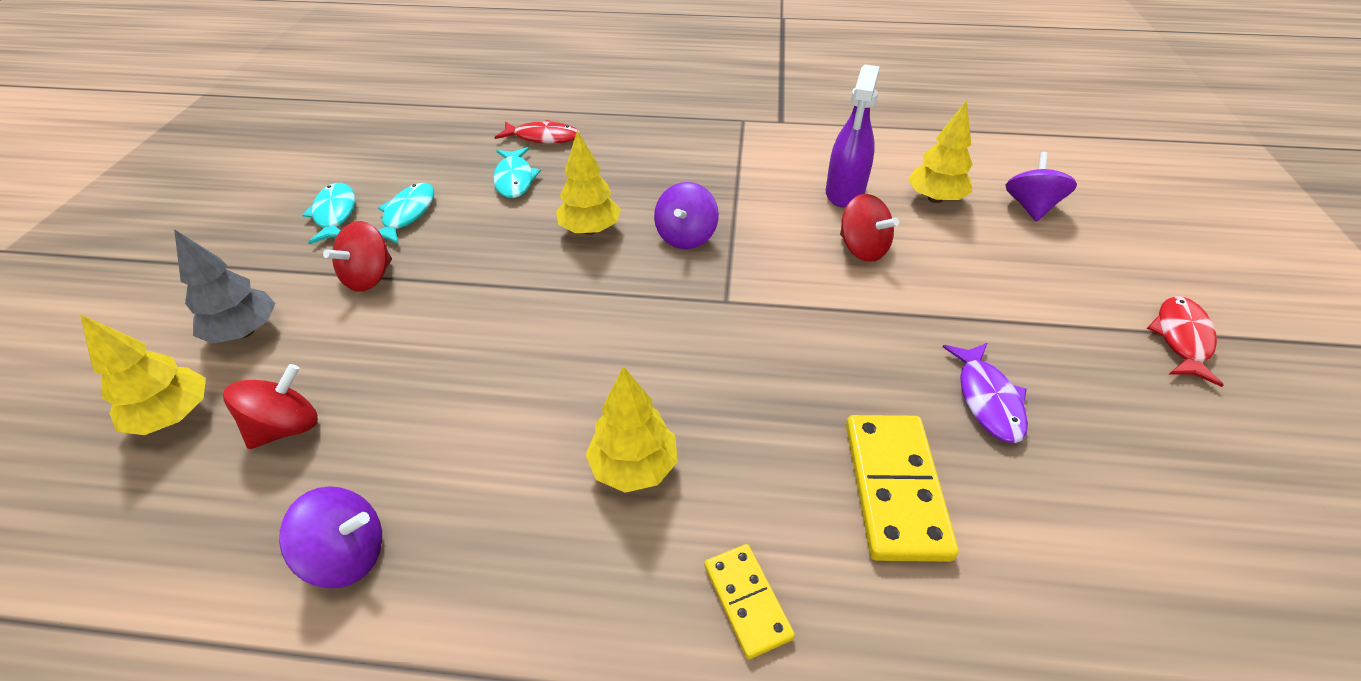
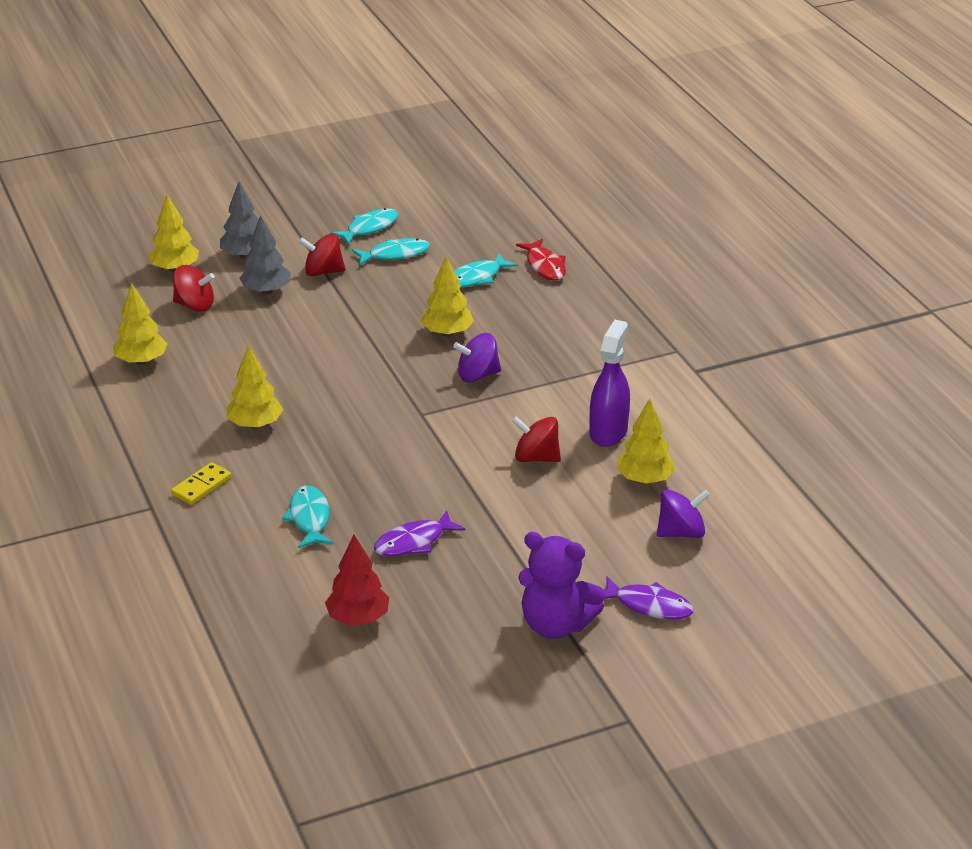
camera: 60 degrees right, 10 degrees down
purple spinning top [279,486,382,588] -> yellow tree [113,284,168,365]
purple spray bottle [826,65,880,208] -> purple spray bottle turned 120 degrees clockwise [590,320,630,447]
red spinning top [840,194,899,262] -> red spinning top turned 90 degrees clockwise [512,416,561,462]
yellow domino [846,415,959,562] -> turquoise fish [282,486,333,548]
red fish [1147,296,1224,387] -> purple teddy bear [518,532,605,639]
none -> grey tree [239,215,291,295]
none -> red tree [325,535,389,625]
none -> purple fish [604,577,694,620]

